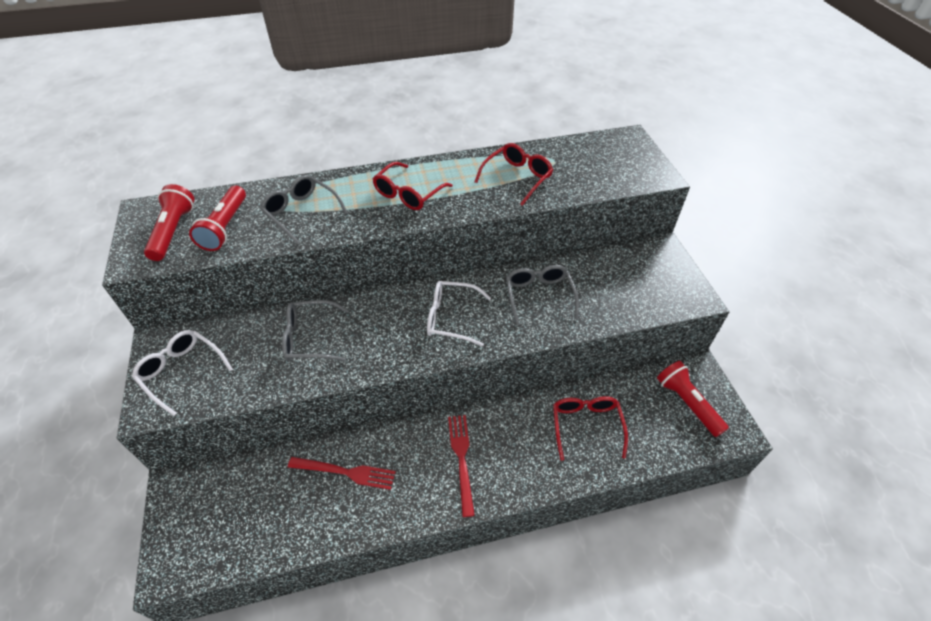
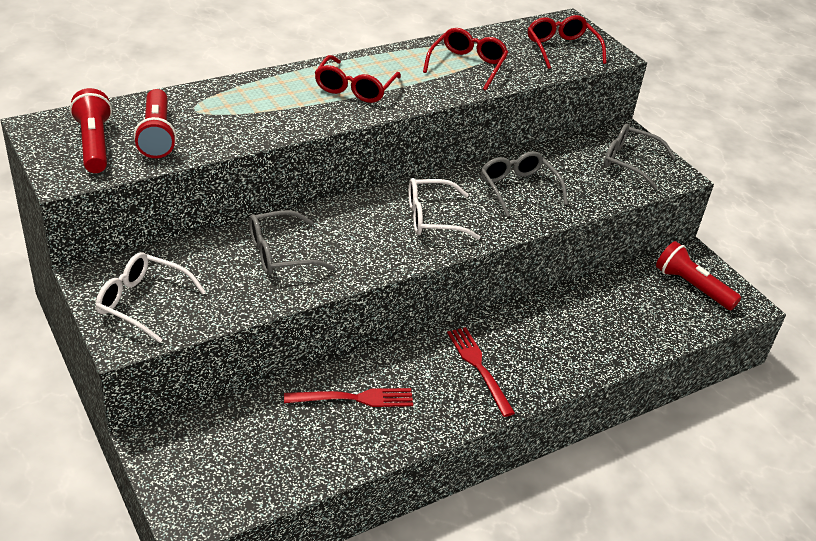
camera: 20 degrees left, 10 degrees down
grey glasses [260,175,348,244] -> grey glasses moved to [604,123,676,190]
red glasses [553,396,628,461] -> red glasses moved to [528,15,606,69]

